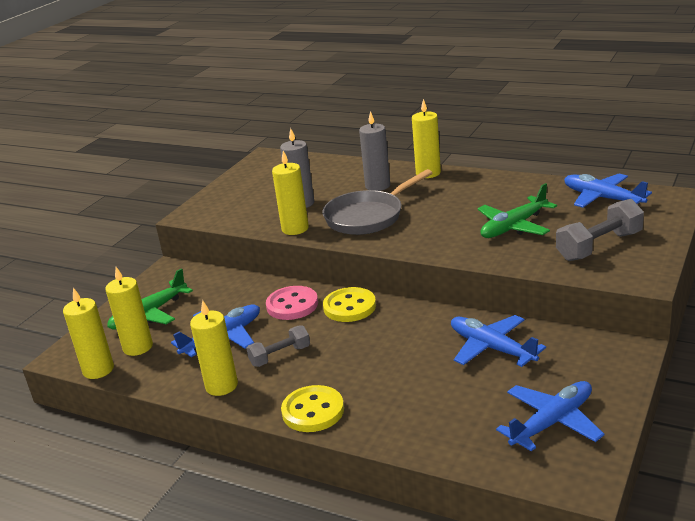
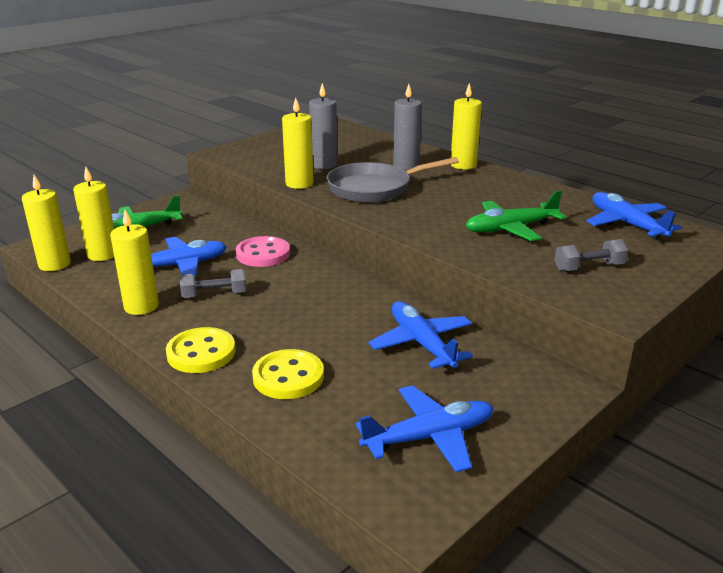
camera: 15 degrees right, 0 degrees up
yellow button [323,287,376,322] -> yellow button moved to [252,349,324,399]
grey dumbbell [556,199,644,261] -> grey dumbbell [555,239,629,272], size x0.64

